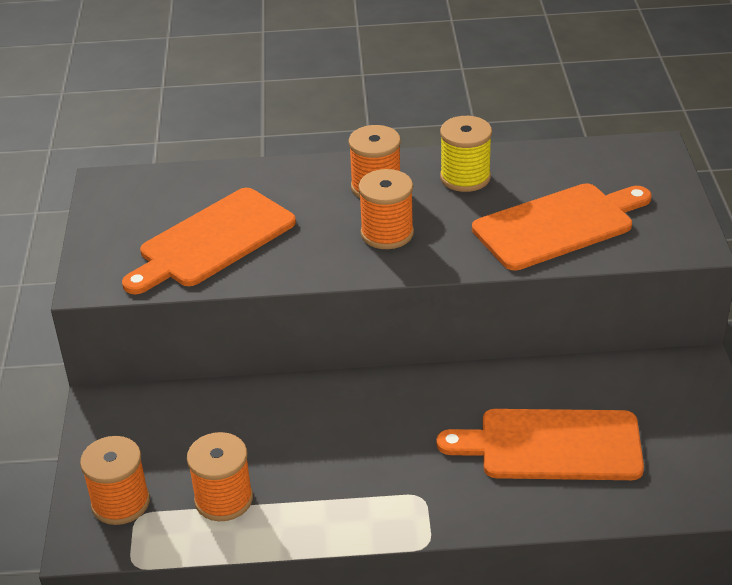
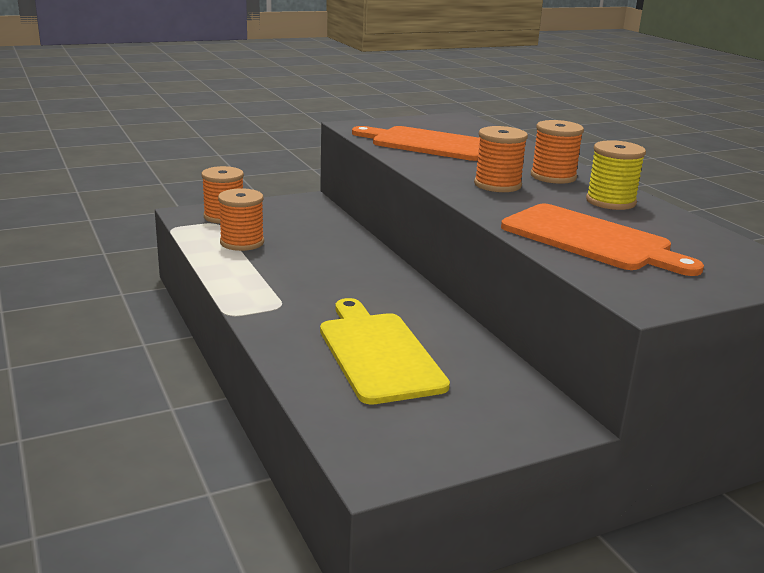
camera: 65 degrees right, 15 degrees down
orange cutting board [436,409,644,480] -> yellow cutting board [320,298,450,405]

